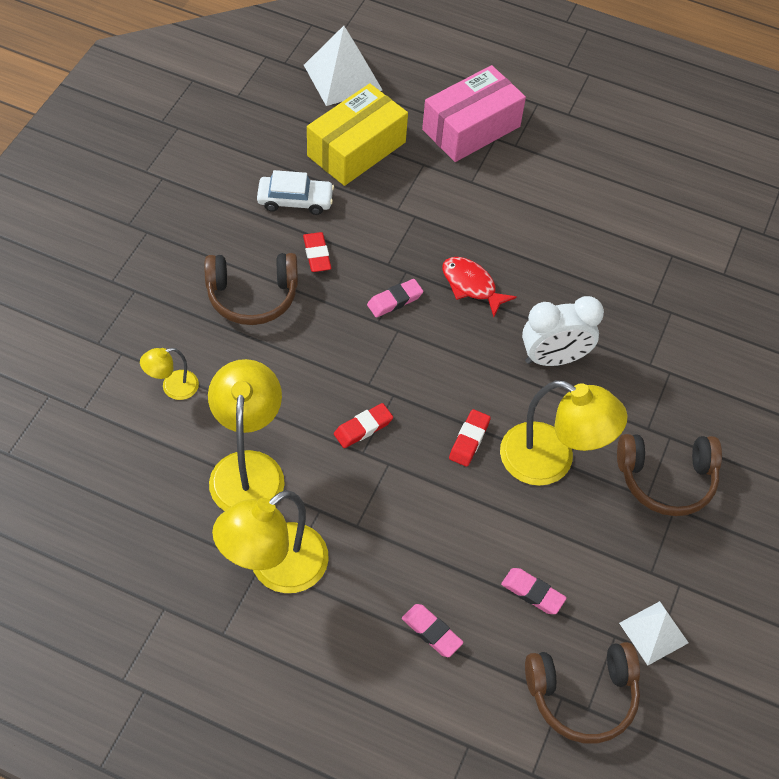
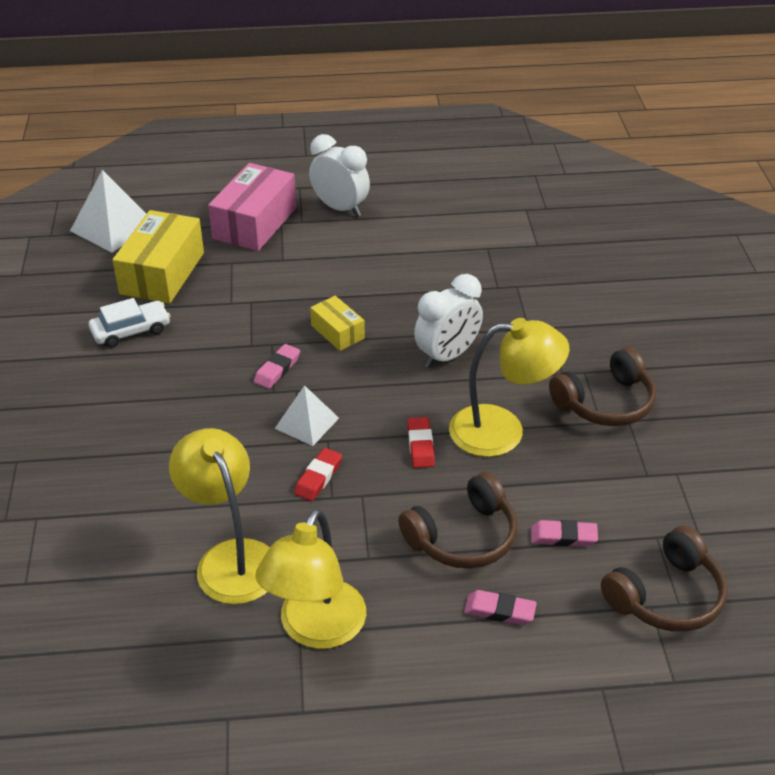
camera: 25 degrees left, 15 degrees down
yellow lamp [140,348,199,400] -> none
brown headphones [205,253,298,325] -> brown headphones moved to [398,472,517,569]
red eraser [303,232,331,272] -> none
red fish [442,257,516,317] -> yellow box [310,296,365,351]
white pyramid [619,601,689,666] -> white pyramid moved to [274,385,339,446]
none -> white clock [309,134,370,217]

